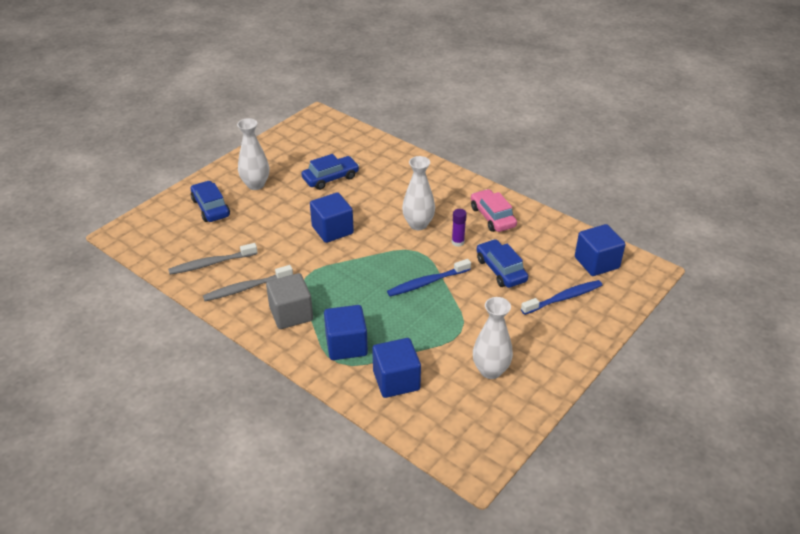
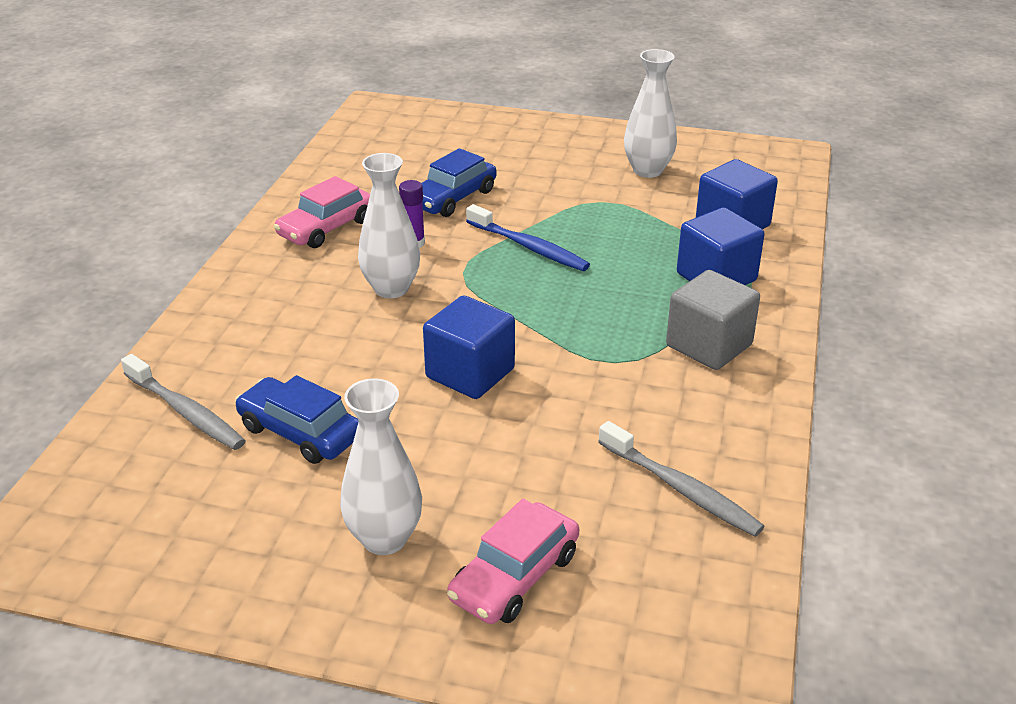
camera: 115 degrees left, 5 degrees down
blue car [191,181,230,222] -> pink car [447,499,579,624]
grey toothbrush [203,265,293,301] -> grey toothbrush moved to [121,354,246,450]
blue toothbrush [521,280,602,315] -> none
blue cube [575,224,626,276] -> none

